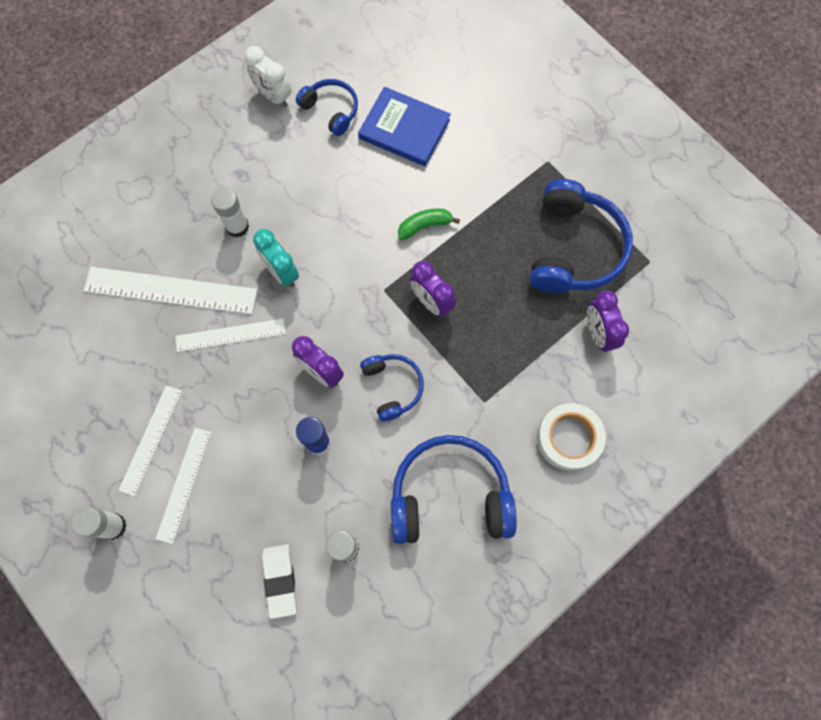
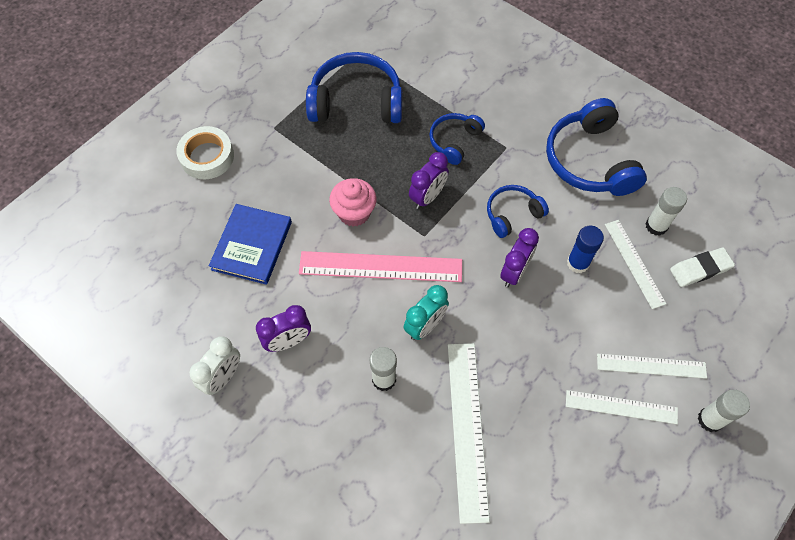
camera: 100 degrees left, 10 degrees down
white ruler [176,319,286,352] -> white ruler moved to [605,220,666,309]
blue headphones [296,79,358,136] -> blue headphones moved to [429,113,485,165]
green banana [398,209,460,240] -> pink cupcake [329,178,377,226]
white tape [537,403,606,471] -> white tape moved to [176,126,234,179]
purple clock [587,290,629,352] -> purple clock moved to [256,305,311,352]
none -> pink ruler [299,251,462,282]

